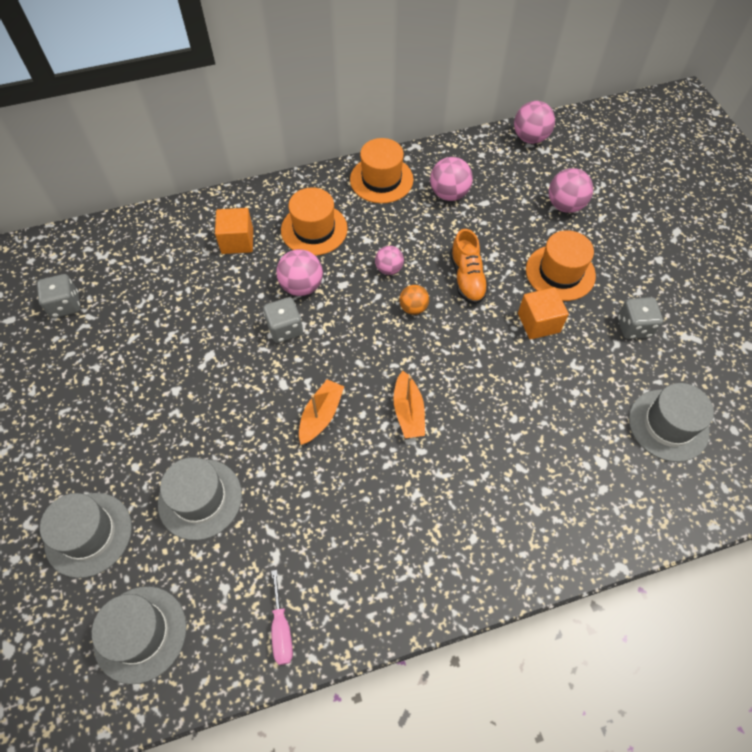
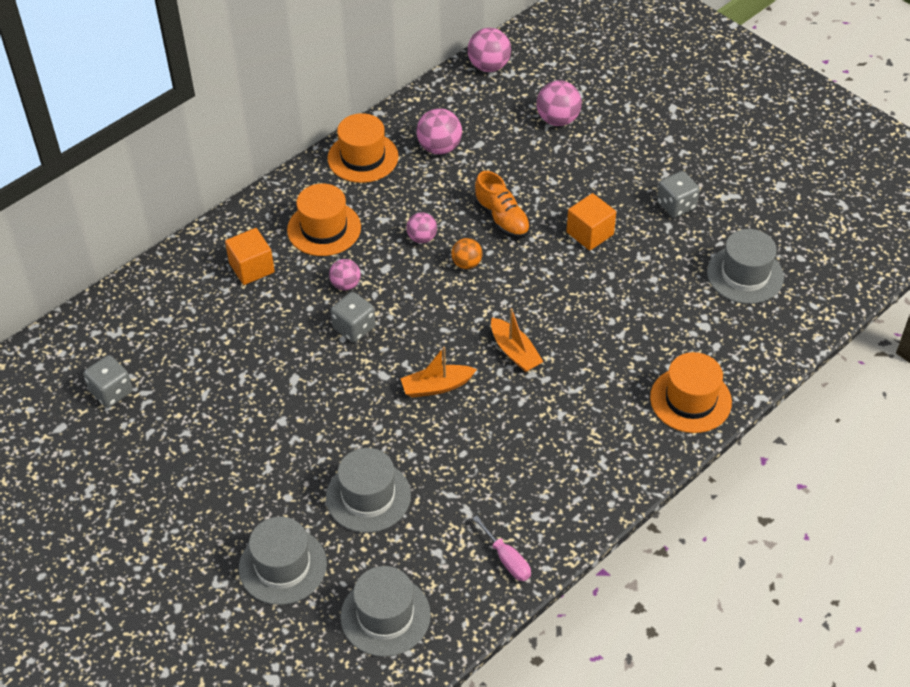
camera: 25 degrees left, 10 degrees down
pink ball [276,249,323,296] -> pink ball [329,259,361,290], size x0.64
orange boat [299,379,344,445] -> orange boat turned 105 degrees counterclockwise [400,347,477,398]
orange hat [526,230,596,301] -> orange hat moved to [650,352,732,433]

